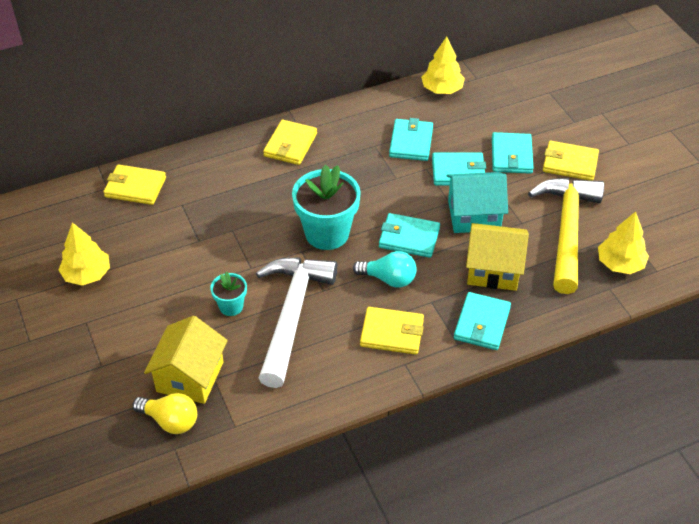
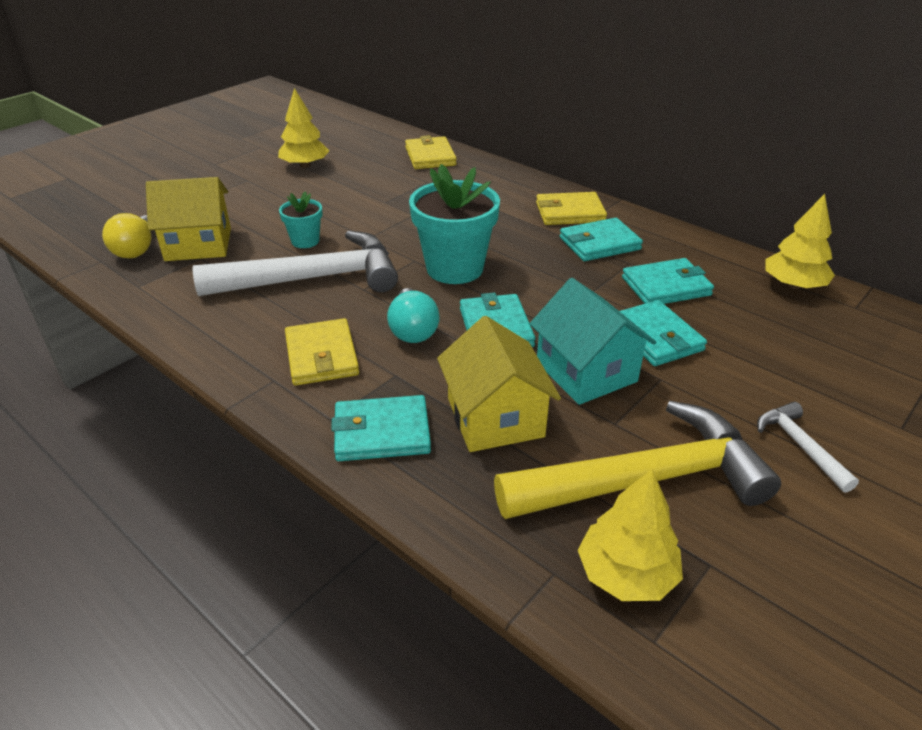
camera: 65 degrees right, 10 degrees down
turquoise wallet [492,132,533,174] -> turquoise wallet moved to [560,218,643,261]
yellow wallet [543,141,599,181] -> white hammer [757,402,859,493]

